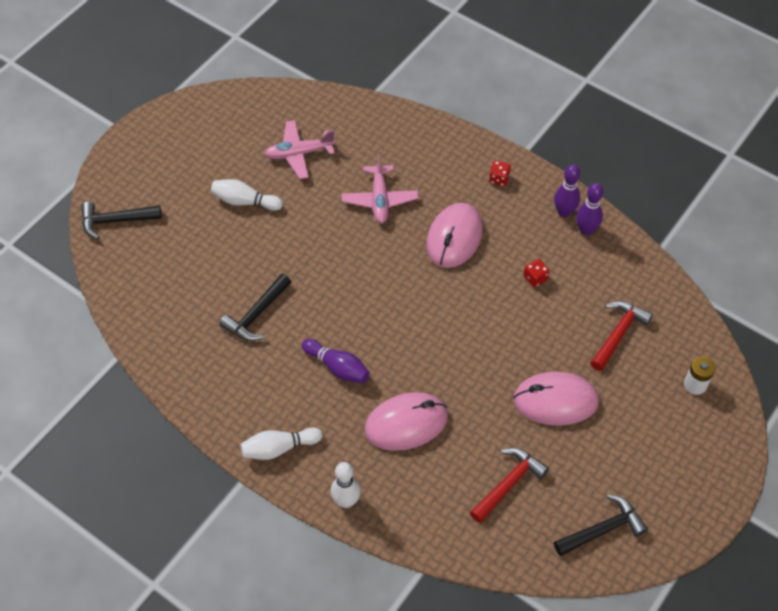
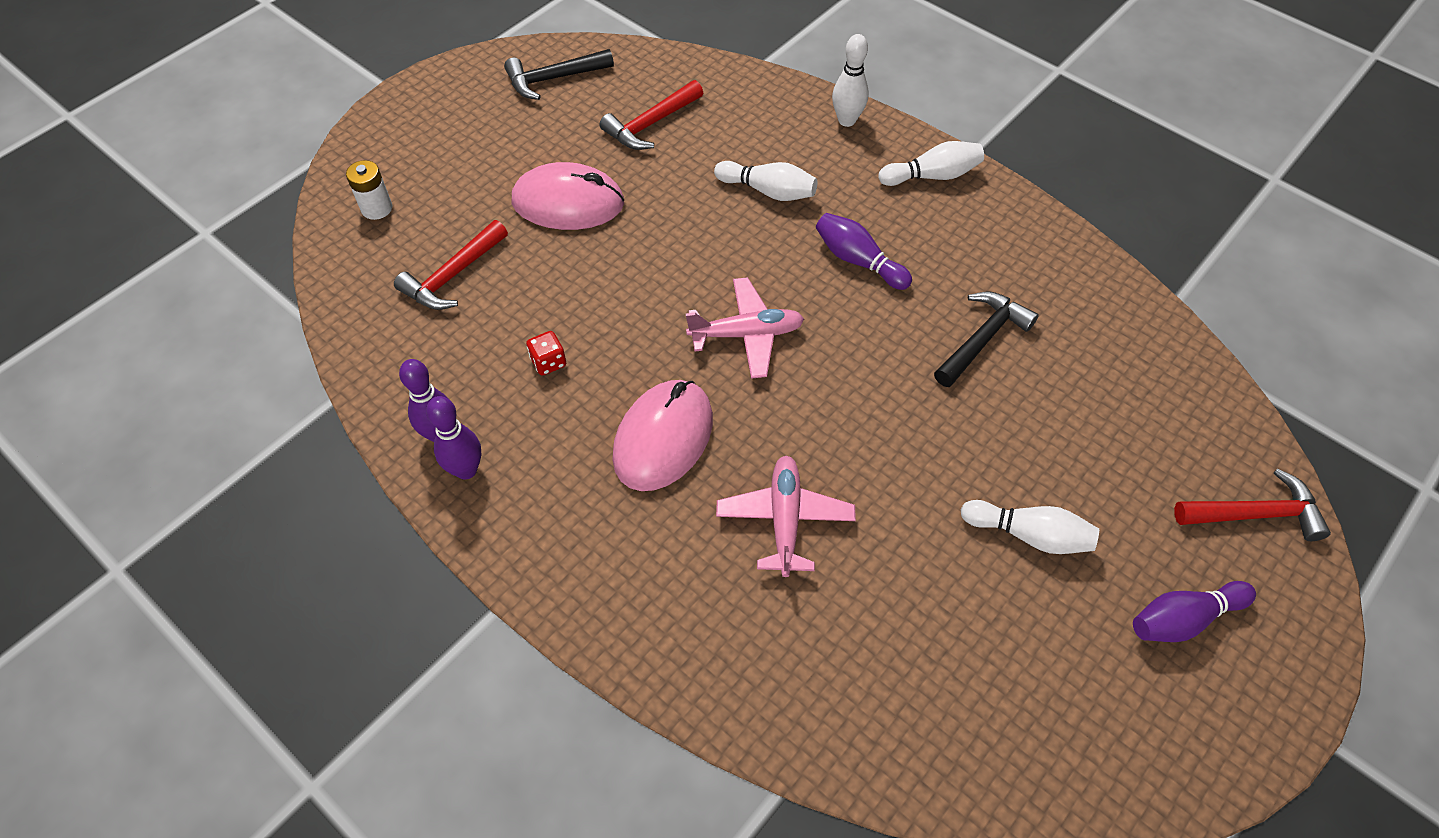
camera: 175 degrees left, 0 degrees up
black hammer [81,202,162,240] -> red hammer [1174,469,1331,541]
pink plane [264,120,335,179] -> pink plane moved to [686,277,804,379]
pink mouse [364,392,448,451] -> white bowling pin [714,161,817,201]
red dice [489,161,511,186] -> none
none -> purple bowling pin [1133,581,1256,642]

